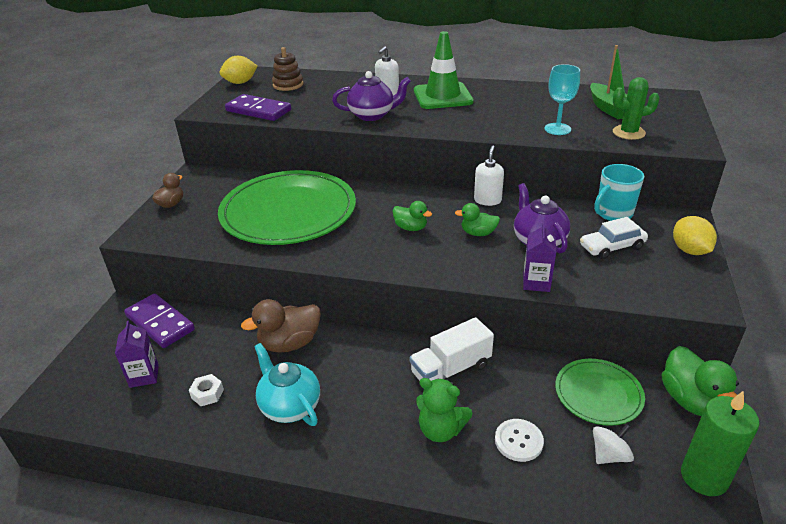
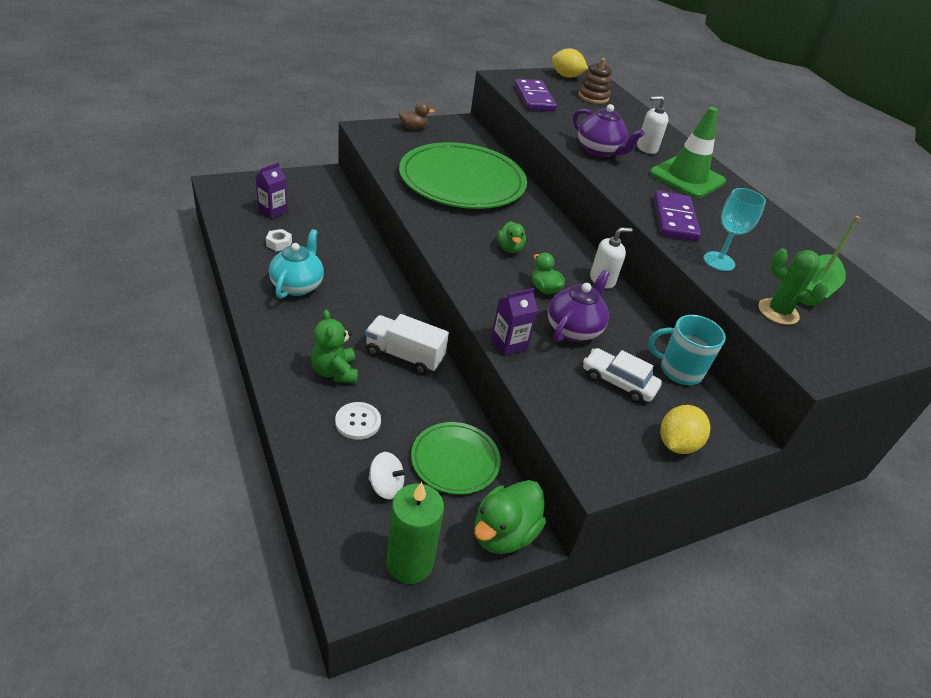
camera: 45 degrees right, 5 degrees up
purple domino [124,293,195,348] -> purple domino moved to [653,191,701,241]
brown duck [241,299,321,353] -> none

